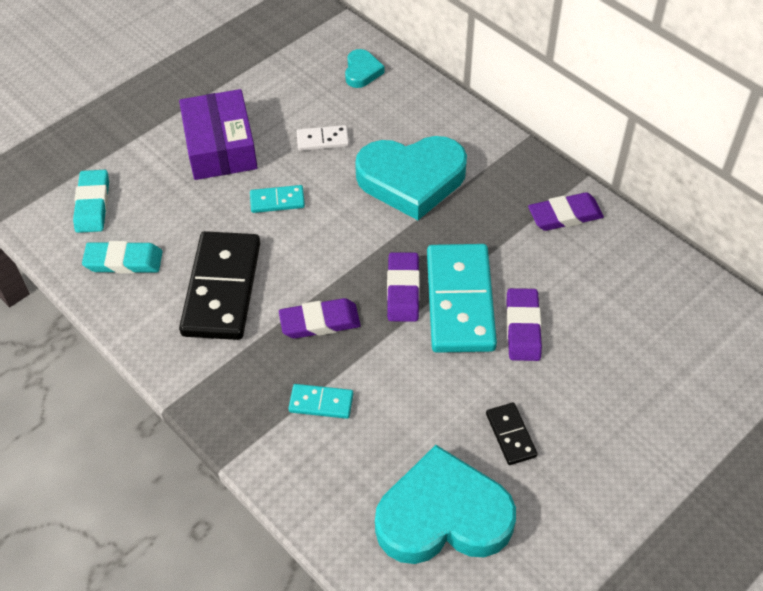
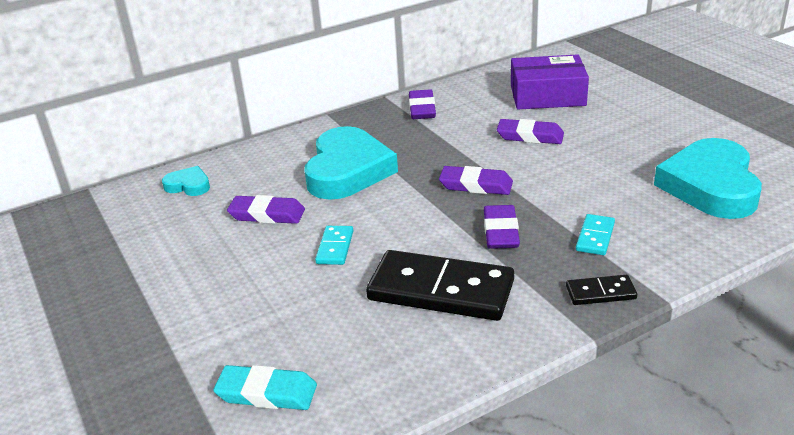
camera: 75 degrees left, 20 degrees down
turquoise eraser [82,241,162,274] -> none
purple box [179,89,258,180] -> purple box moved to [511,54,589,109]
white domino [296,125,349,151] -> purple eraser [227,195,305,224]
turquoise domino [427,244,497,353] -> none
black domino [486,402,538,465] -> black domino moved to [566,275,637,305]

